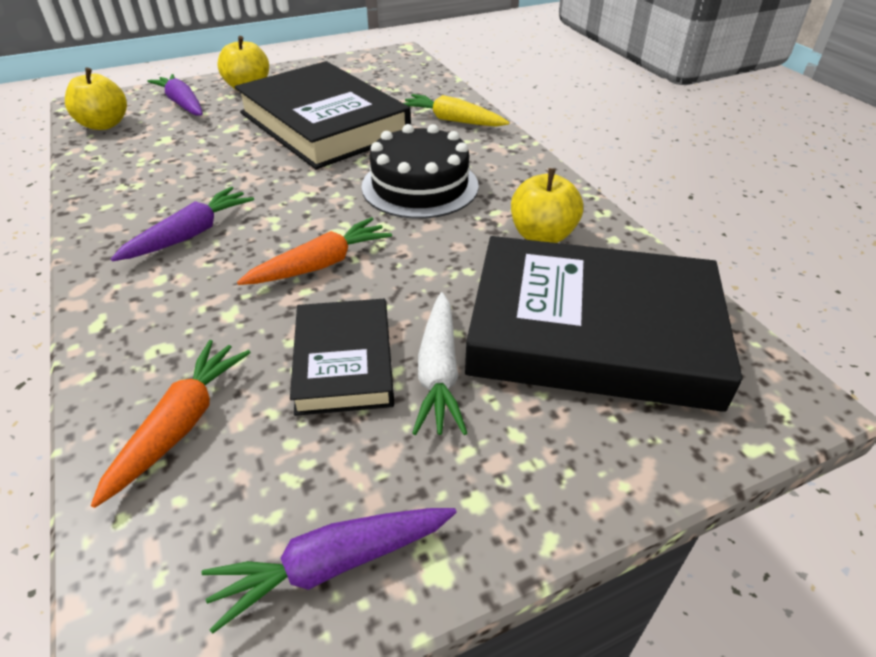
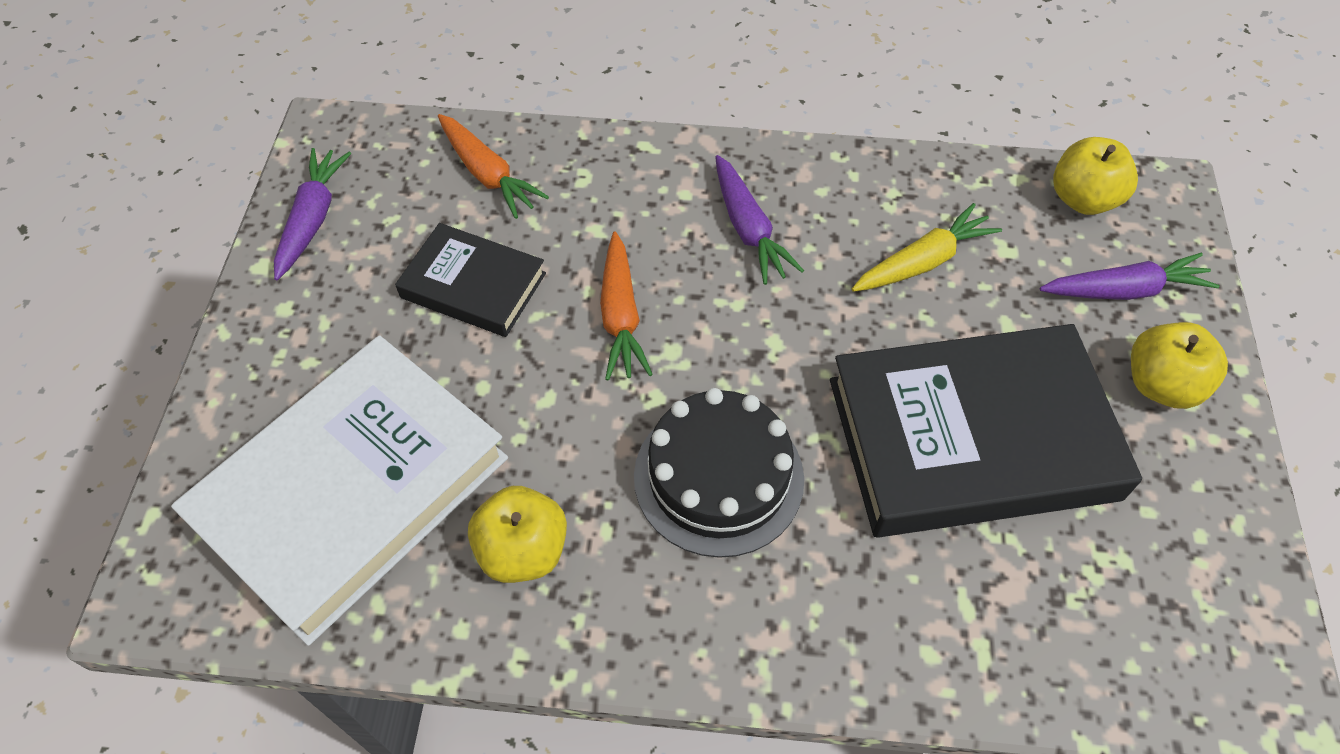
camera: 120 degrees right, 15 degrees up
yellow carrot [404,94,510,127] -> yellow carrot moved to [852,203,1002,292]
white carrot [412,292,467,435] -> none
black book [465,236,743,412] -> white book [171,335,508,646]

